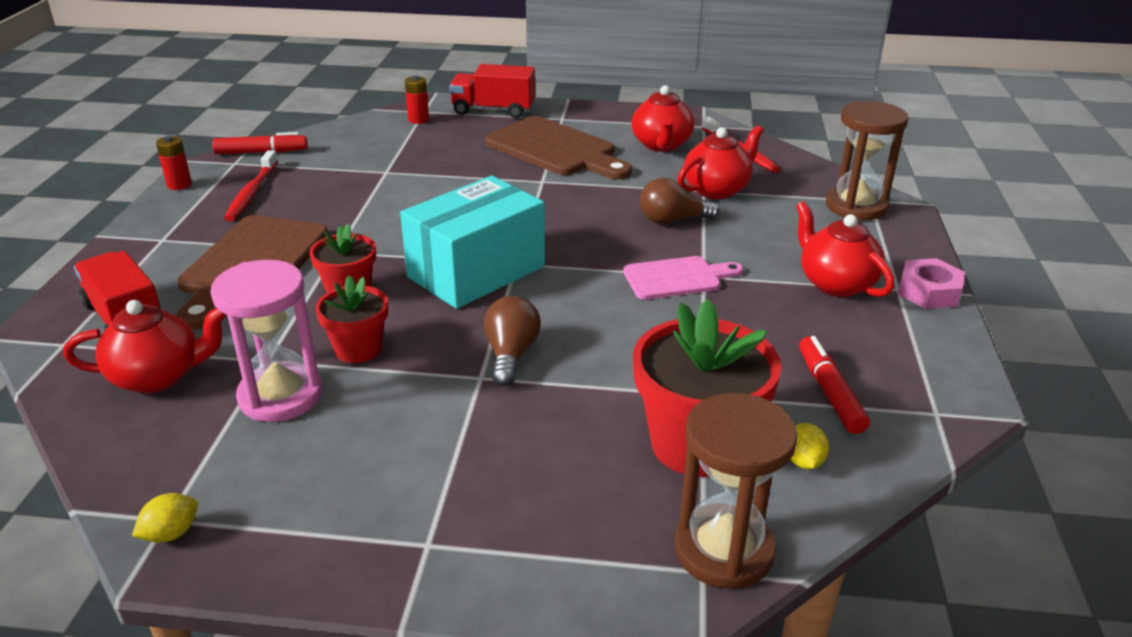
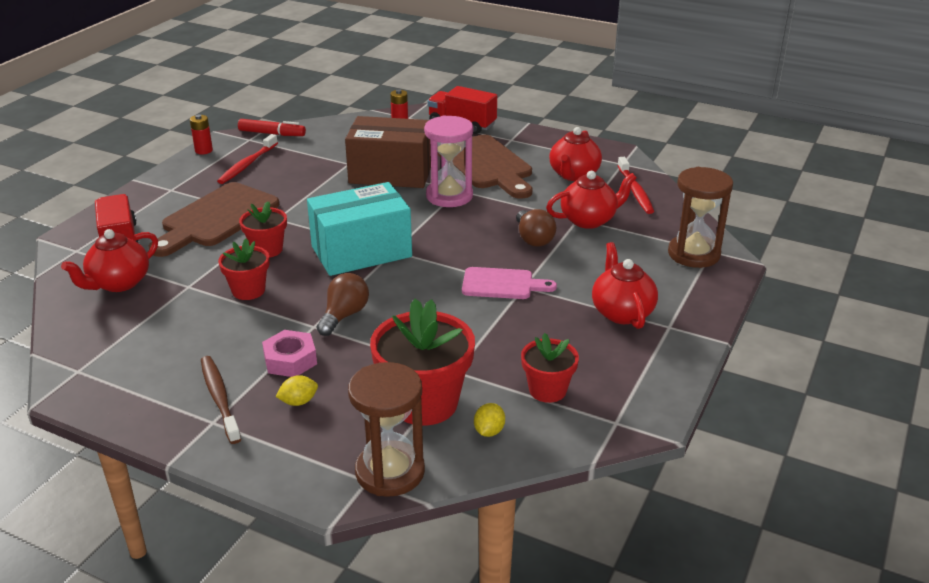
camera: 20 degrees right, 0 degrees up
red teapot [63,300,227,393] -> red teapot turned 120 degrees clockwise [61,229,158,292]
yellow lemon [132,493,198,543] -> yellow lemon moved to [275,375,318,406]
pink hourglass [211,260,322,422] -> pink hourglass moved to [424,116,473,207]
brown light bulb [640,178,720,224] -> brown light bulb turned 120 degrees counterclockwise [516,209,556,247]
red marker [799,336,870,434] -> red flower pot [521,333,579,403]
pink nut [898,258,965,309] -> pink nut moved to [262,330,317,377]
none -> brown toothbrush [201,356,241,444]
none -> brown box [345,116,431,188]

